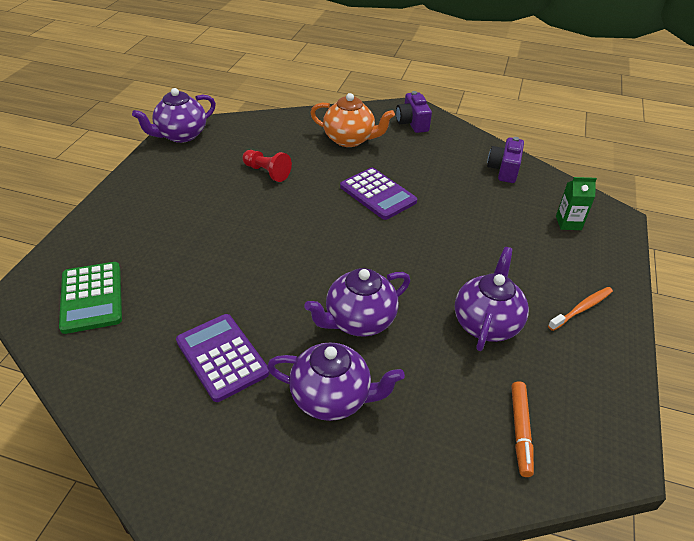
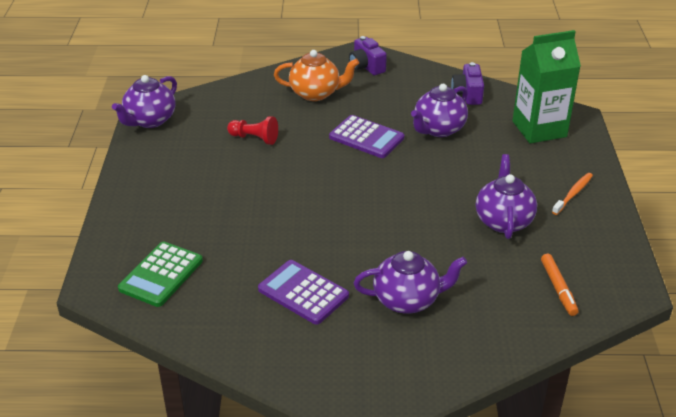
camera: 15 degrees left, 5 degrees down
green calculator [59,262,122,334] -> green calculator turned 60 degrees clockwise [118,242,203,307]
purple teapot [304,268,410,336] -> purple teapot moved to [411,84,468,137]
green carton [556,177,597,230] -> green carton [512,30,581,143], size x2.15

